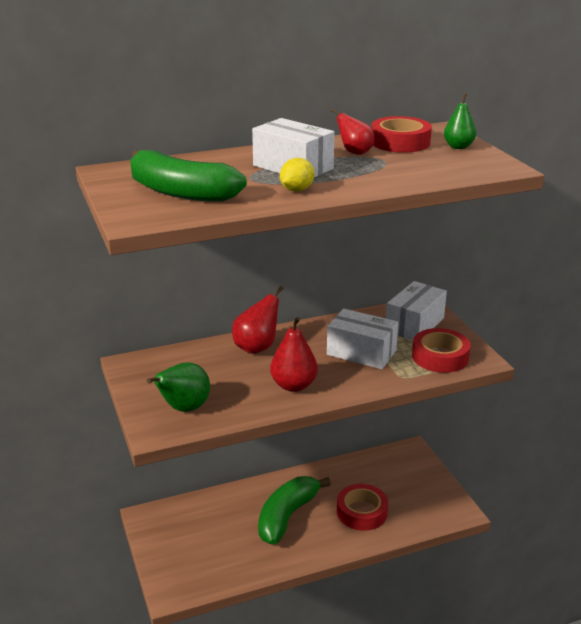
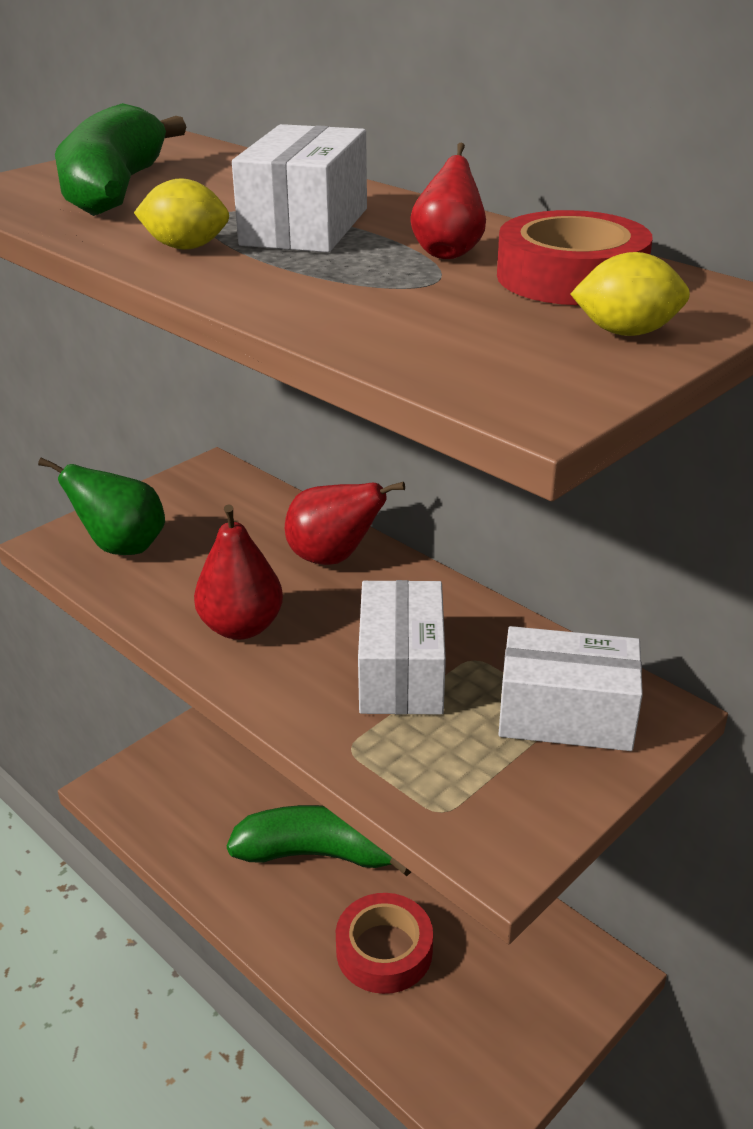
camera: 65 degrees right, 5 degrees up
red tape [412,328,471,373] -> none
green pear [444,93,476,149] -> yellow lemon [571,252,690,336]

